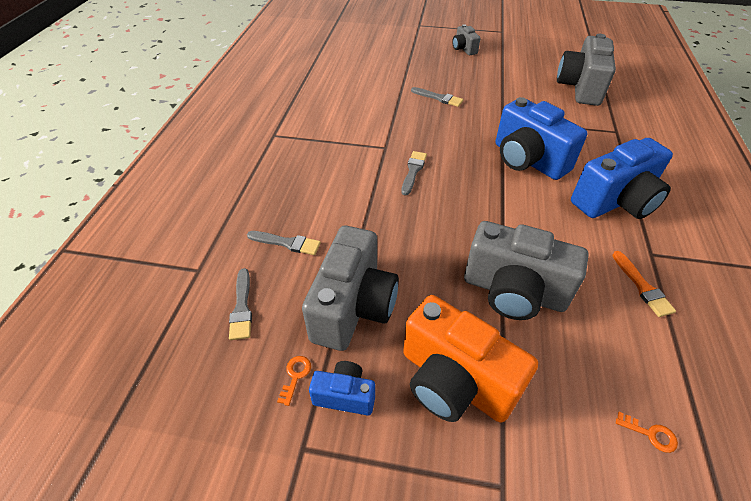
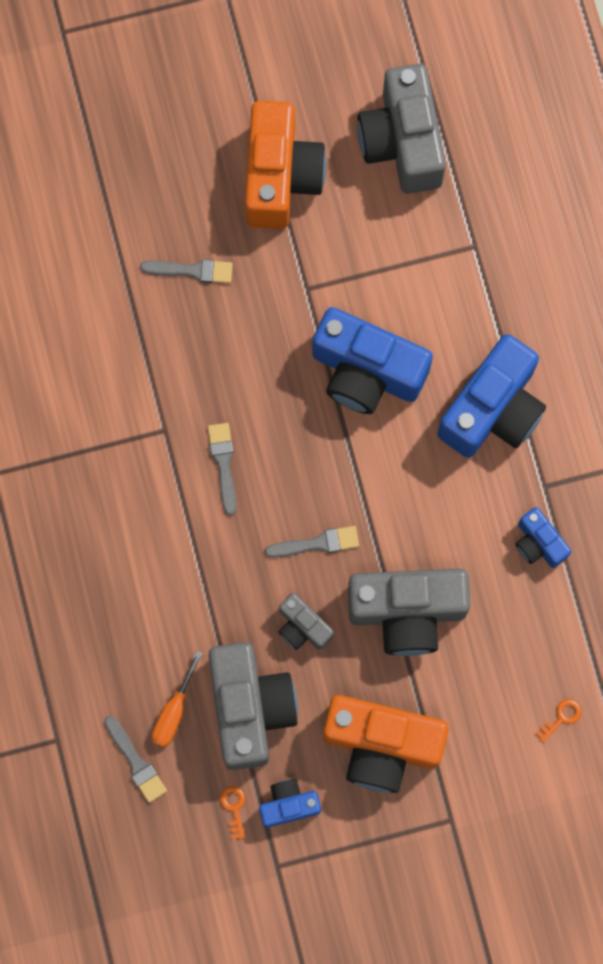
camera: 25 degrees left, 30 degrees up
grey brush [247,231,321,255] -> grey brush moved to [265,526,359,558]
grey camera [452,24,480,55] -> grey camera moved to [279,593,334,650]
orange brush [612,251,676,317] -> blue camera [516,507,571,568]
orange key [616,412,678,453] -> orange key turned 45 degrees counterclockwise [536,699,581,743]
none -> orange screwdriver [152,651,202,747]
none -> orange camera [245,101,326,229]

